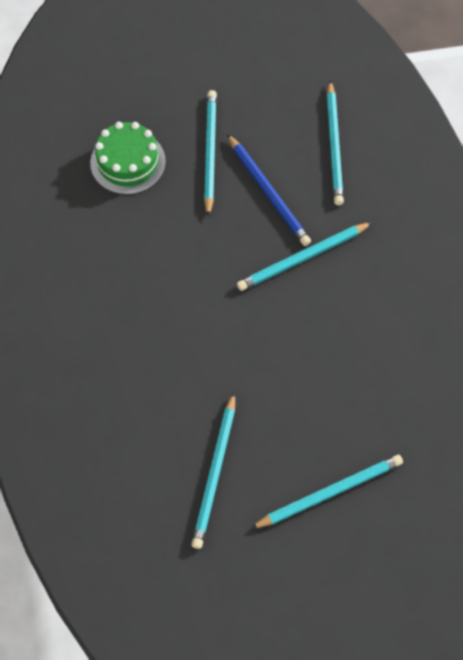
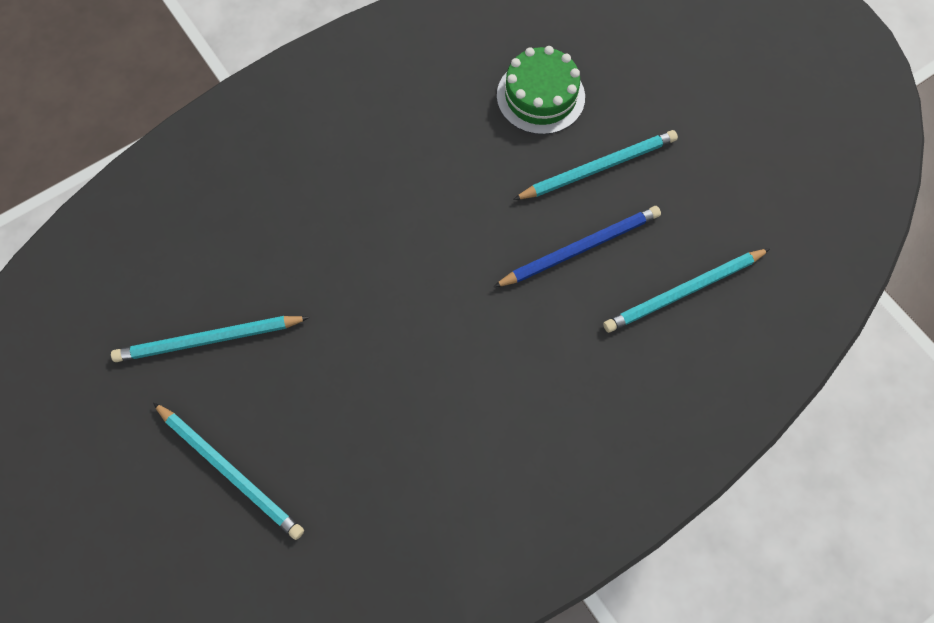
camera: 65 degrees right, 5 degrees up
blue pencil [227,134,311,246] -> blue pencil turned 150 degrees counterclockwise [493,206,661,287]
turquoise pencil [237,222,373,291] -> none

